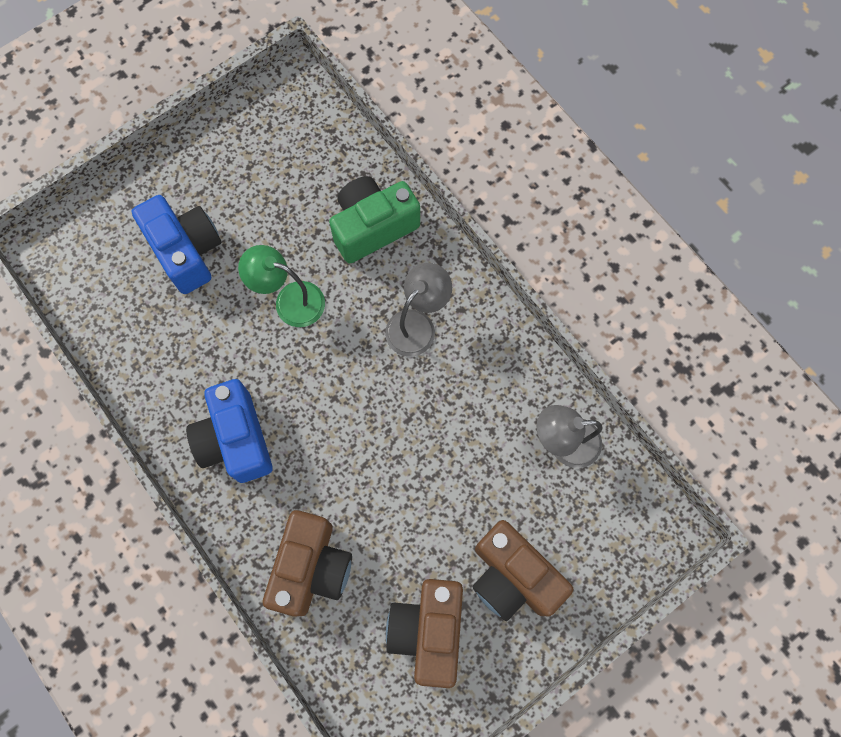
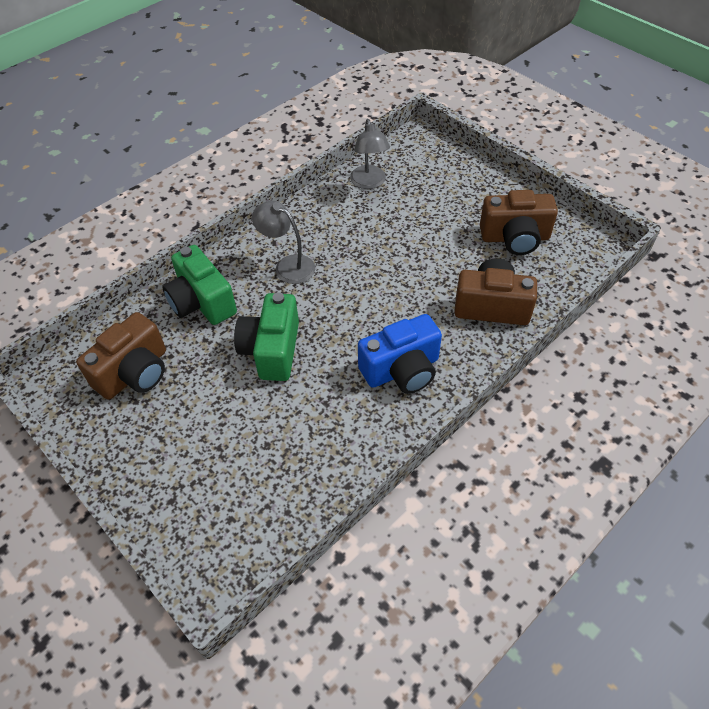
camera: 95 degrees left, 20 degrees down
blue camera [132,195,221,294] -> none
green lamp [238,245,325,327] -> green camera [234,293,299,381]
brown camera [473,520,573,621] -> brown camera moved to [76,312,166,400]

